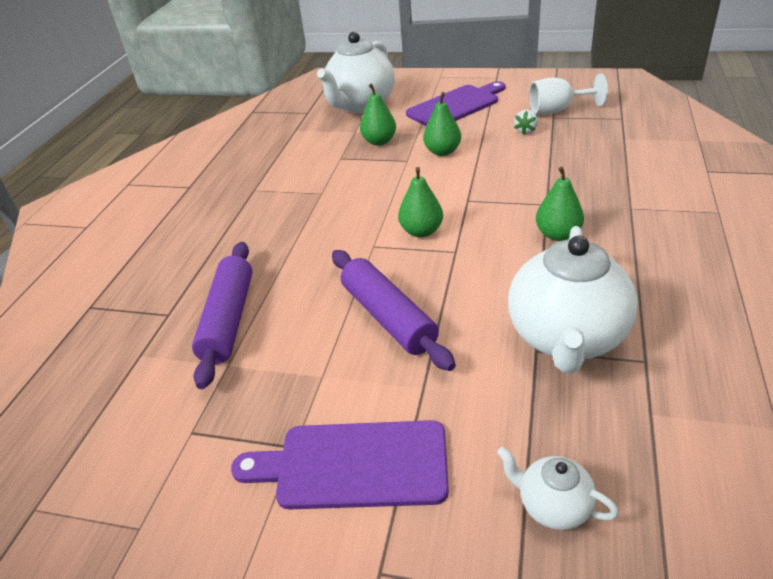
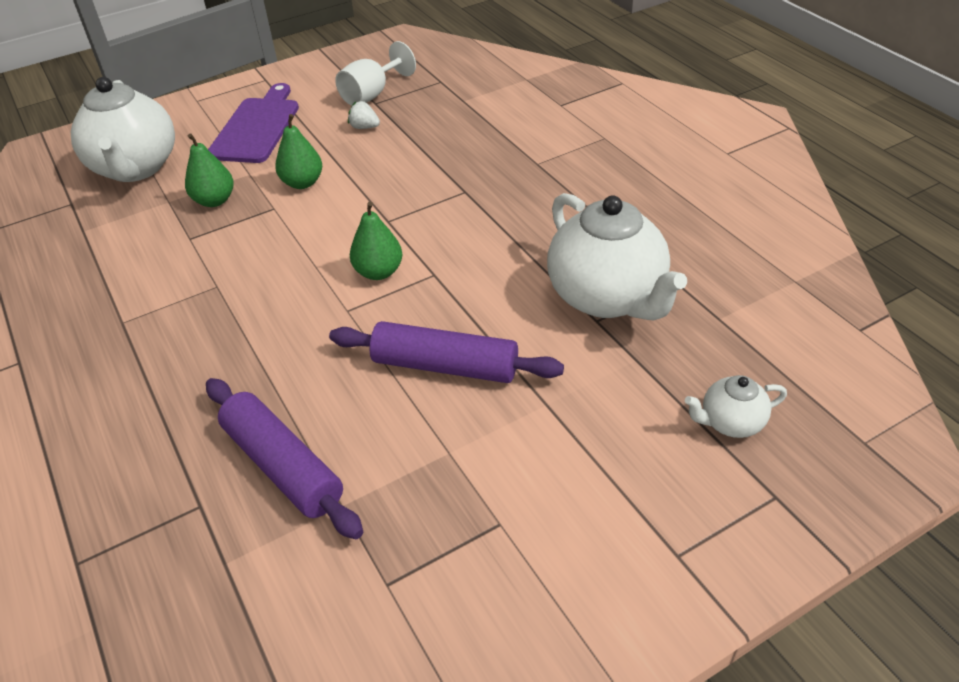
camera: 45 degrees left, 5 degrees up
purple cutting board [231,420,449,509] -> none
white strawberry [514,110,538,135] -> white strawberry turned 135 degrees clockwise [348,101,380,129]
green pear [536,167,584,241] -> none

